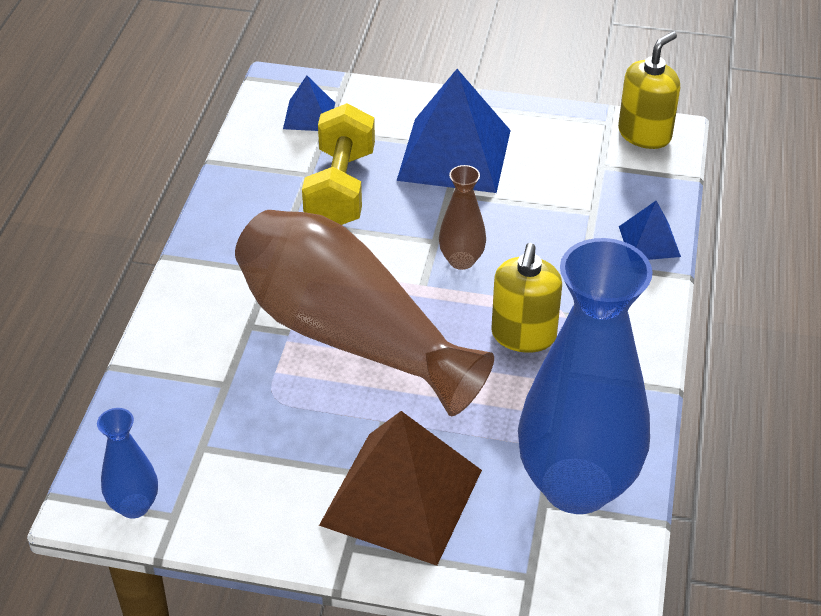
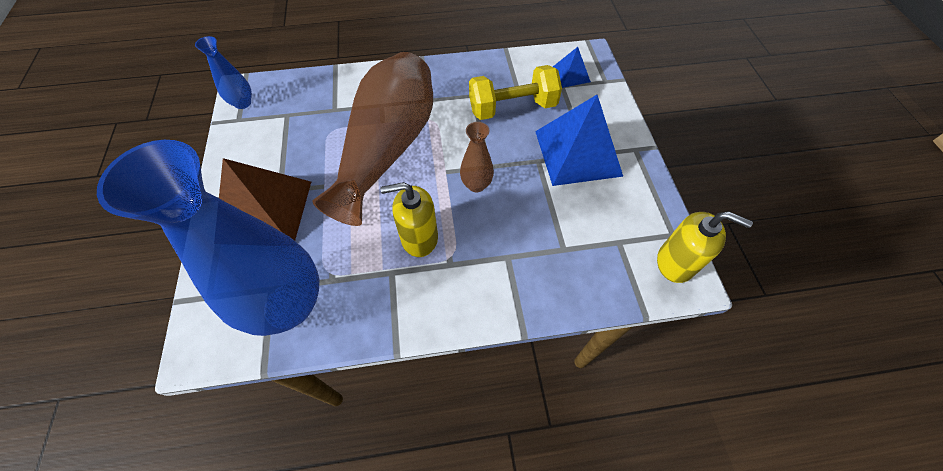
camera: 70 degrees right, 15 degrees up
blue pyramid [619,201,681,260] -> none

